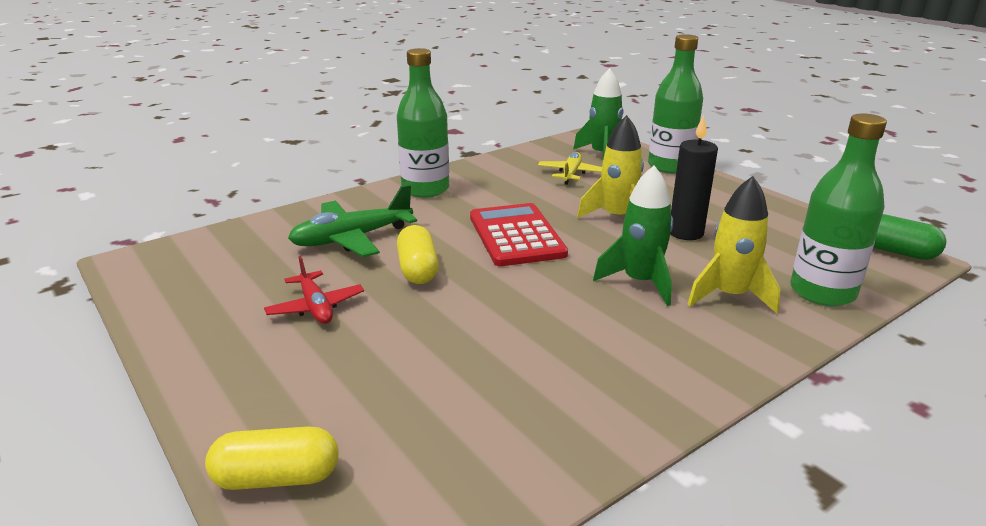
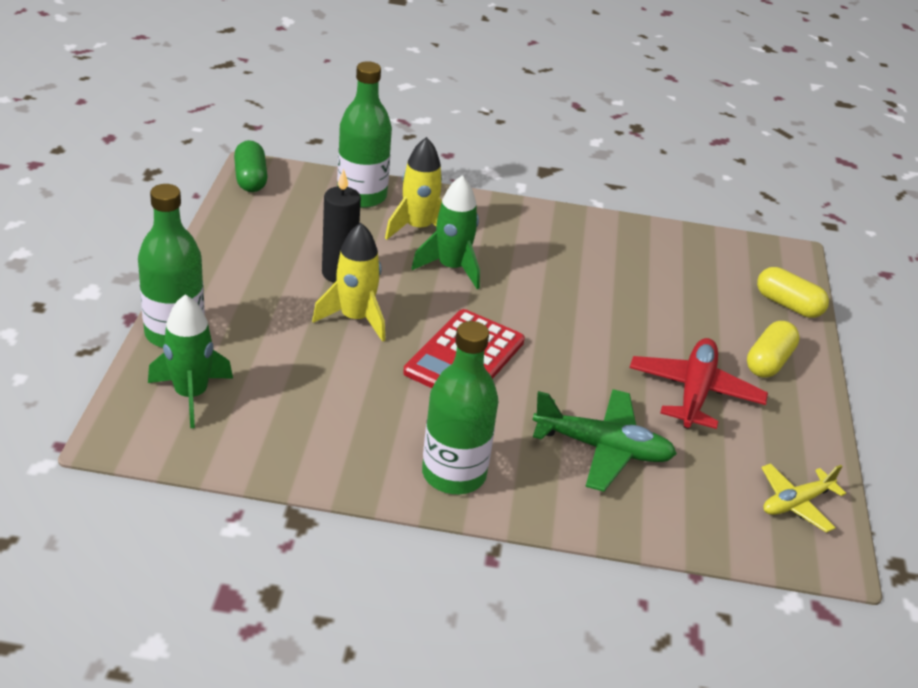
camera: 140 degrees left, 10 degrees up
red plane [264,256,364,324] -> red plane [630,338,768,429], size x1.56
yellow capsule [397,225,439,284] -> yellow capsule moved to [747,321,800,378]
yellow plane [538,152,602,185] -> yellow plane moved to [761,463,846,533]

